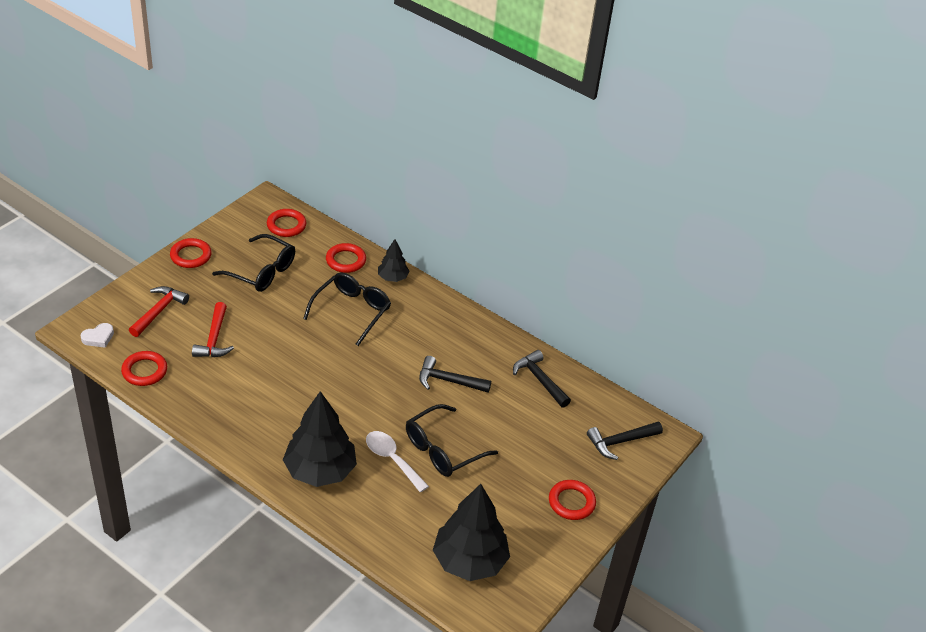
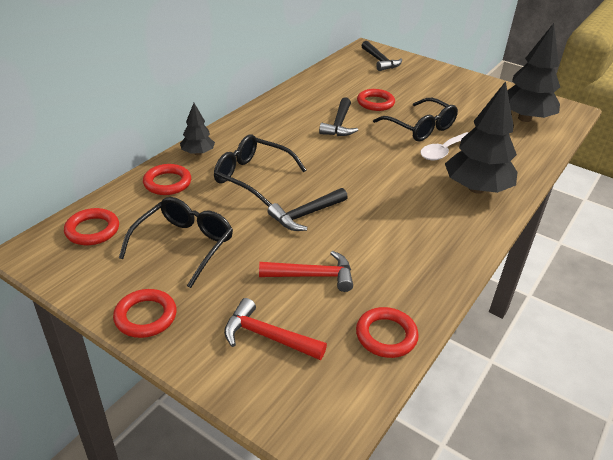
camera: 90 degrees left, 5 degrees down
white heart [81,323,114,348] -> none
black hammer [513,350,571,408] -> black hammer moved to [268,188,348,231]
red ring [549,480,596,520] -> red ring moved to [357,89,395,111]

